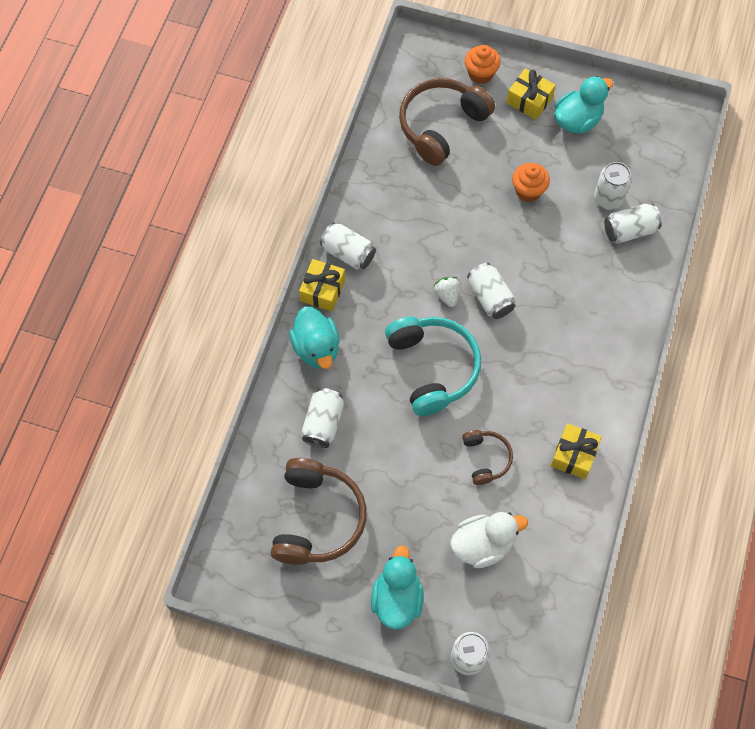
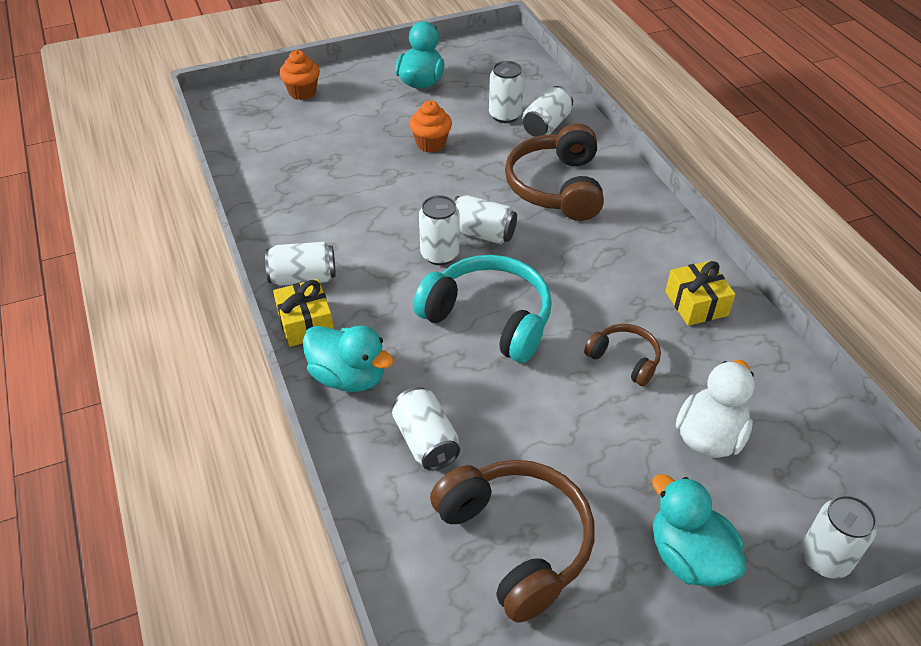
camera: 40 degrees left, 20 degrees down
brown headphones [399,78,495,166] -> brown headphones moved to [505,123,604,221]
white strawberry [433,277,460,307] -> white can [419,195,459,265]
yellow gift [506,68,556,120] -> none

